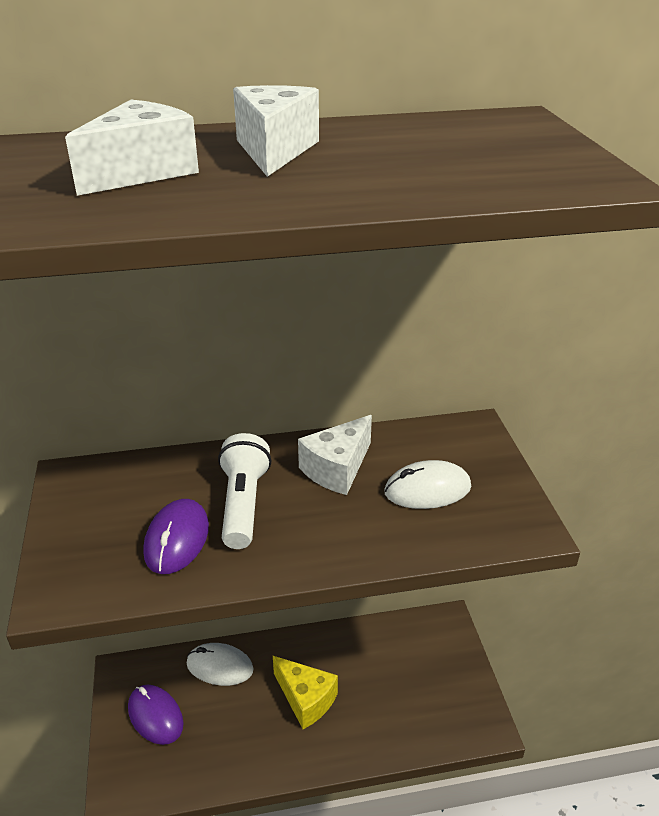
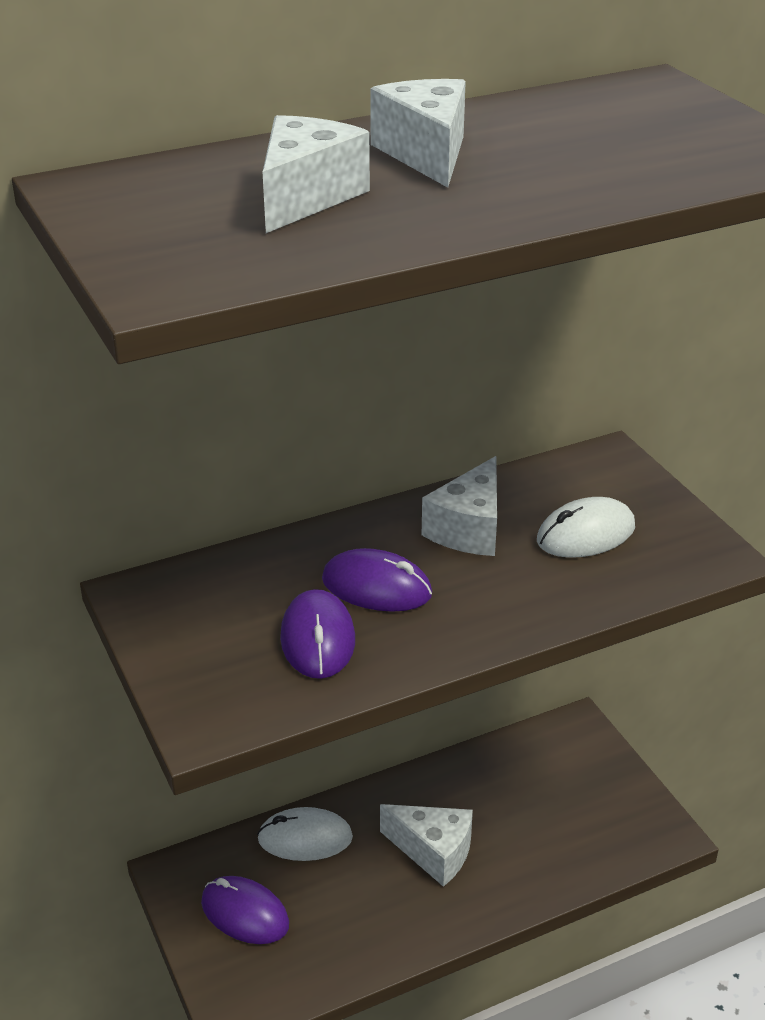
camera: 15 degrees left, 0 degrees up
white flashlight [218,433,271,549] -> purple mouse [322,548,432,612]
yellow cheese [273,656,338,729] -> white cheese [380,804,473,887]

